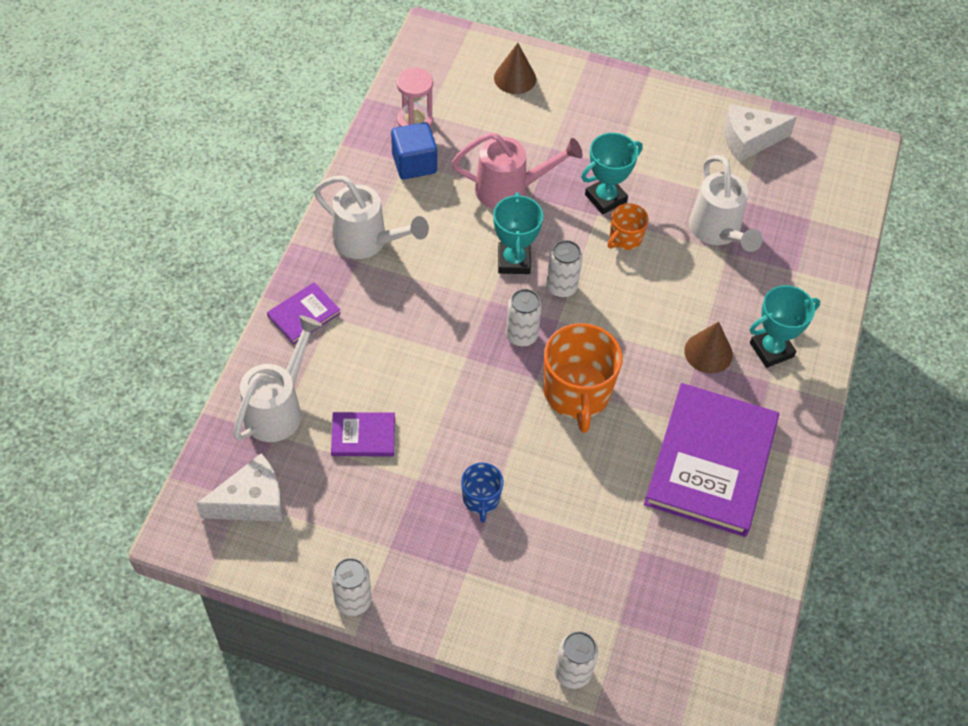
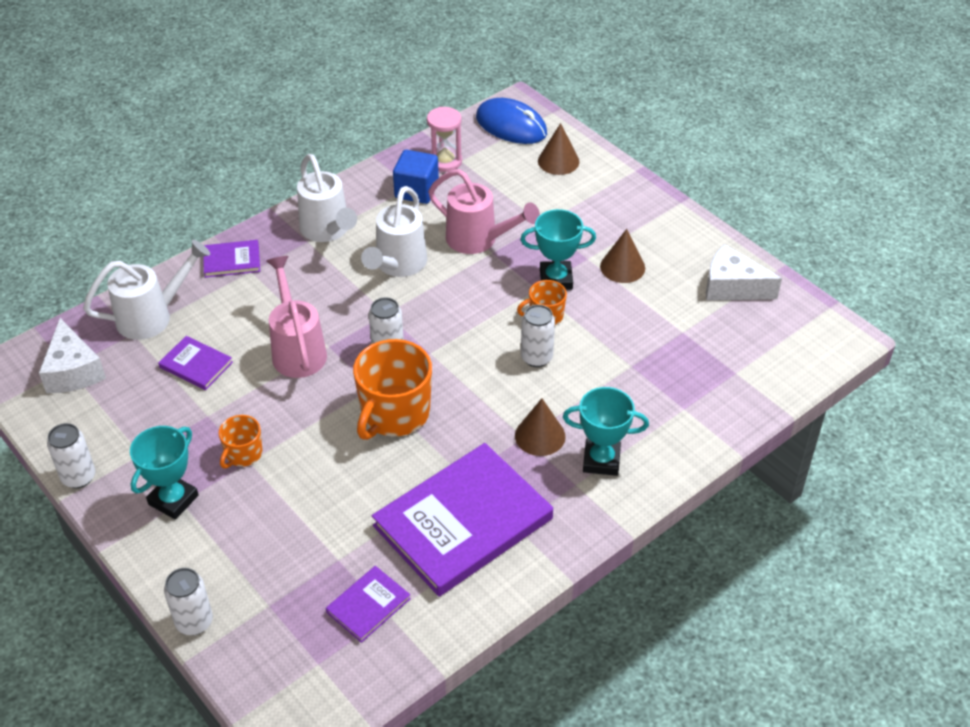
camera: 35 degrees right, 10 degrees down
white cheese [196,453,283,522] -> white cheese turned 60 degrees clockwise [39,318,106,393]
blue mug [461,462,504,523] -> orange mug [219,415,262,469]
turquoise trophy [493,193,543,274] -> turquoise trophy moved to [130,426,199,520]
white can [546,240,583,298] -> white can moved to [521,305,555,367]
white watering can [689,155,763,252] -> white watering can moved to [361,186,427,277]
none -> pink watering can [266,256,327,378]
none -> purple book [326,566,411,643]
none -> blue mouse [476,98,547,144]
none -> brown cone [600,229,645,283]

